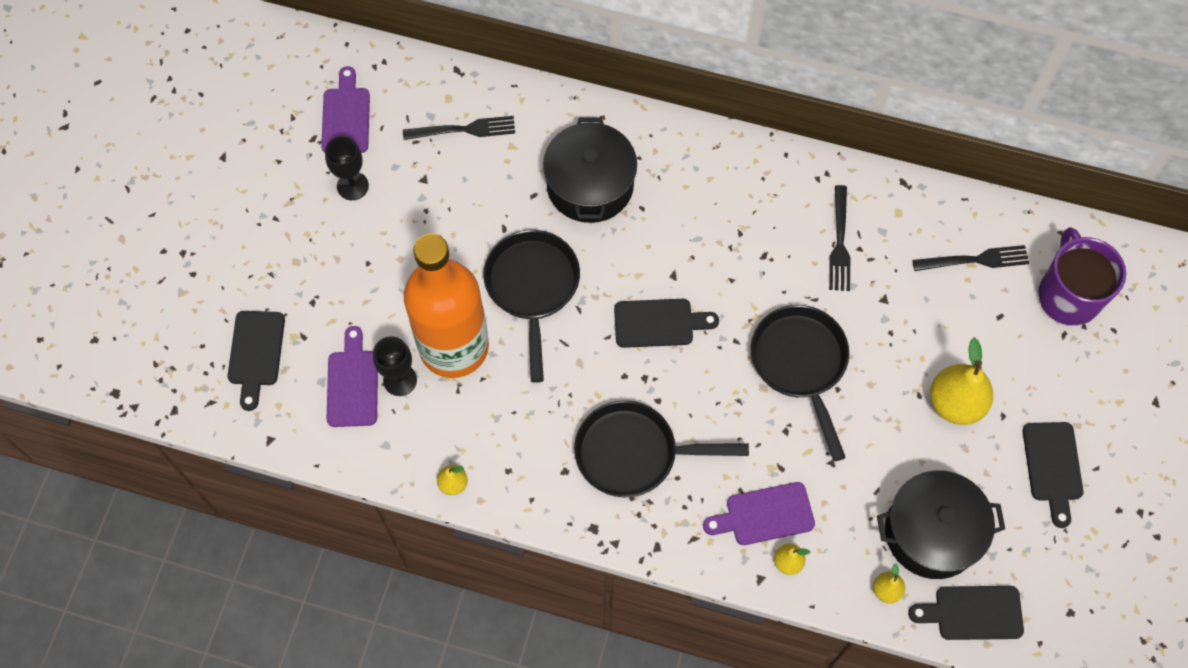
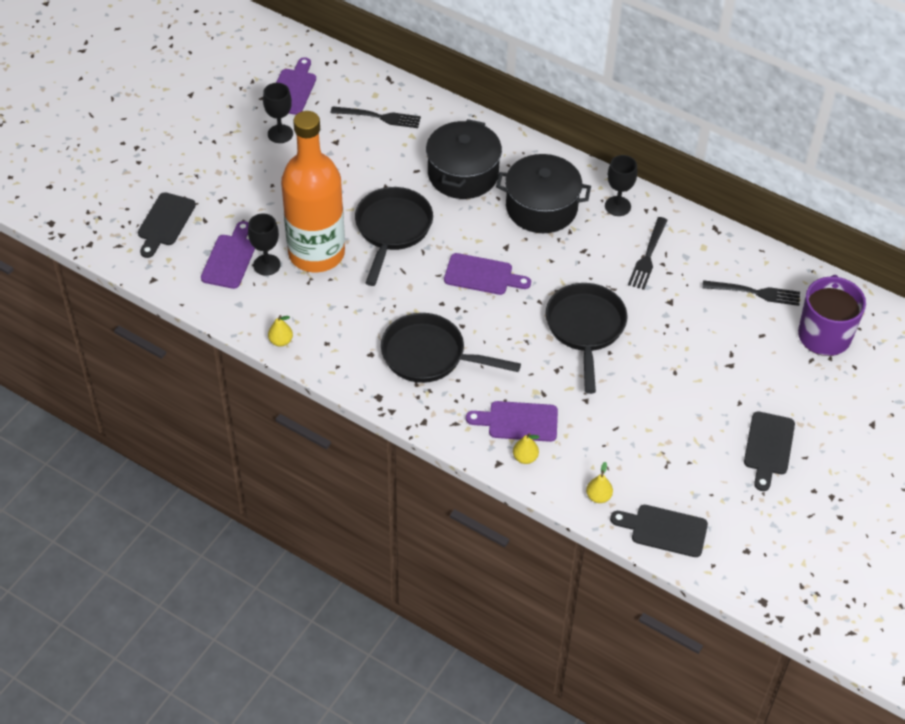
camera: 15 degrees right, 15 degrees down
black cutting board [614,299,719,348] -> purple cutting board [444,253,531,295]
black pot [877,470,1005,579] -> black pot moved to [496,154,591,233]
yellow pear [930,338,993,425] -> none
none -> black goblet [605,155,637,216]

